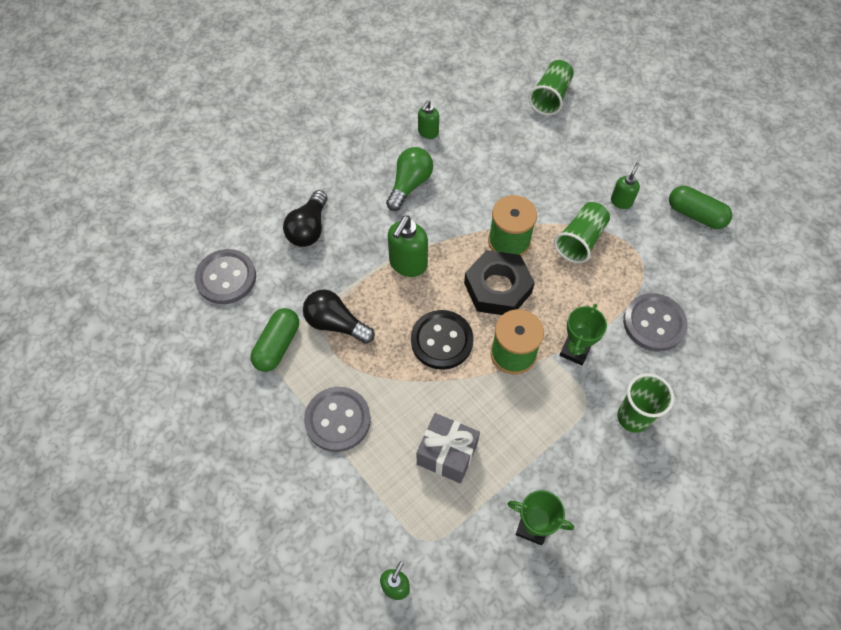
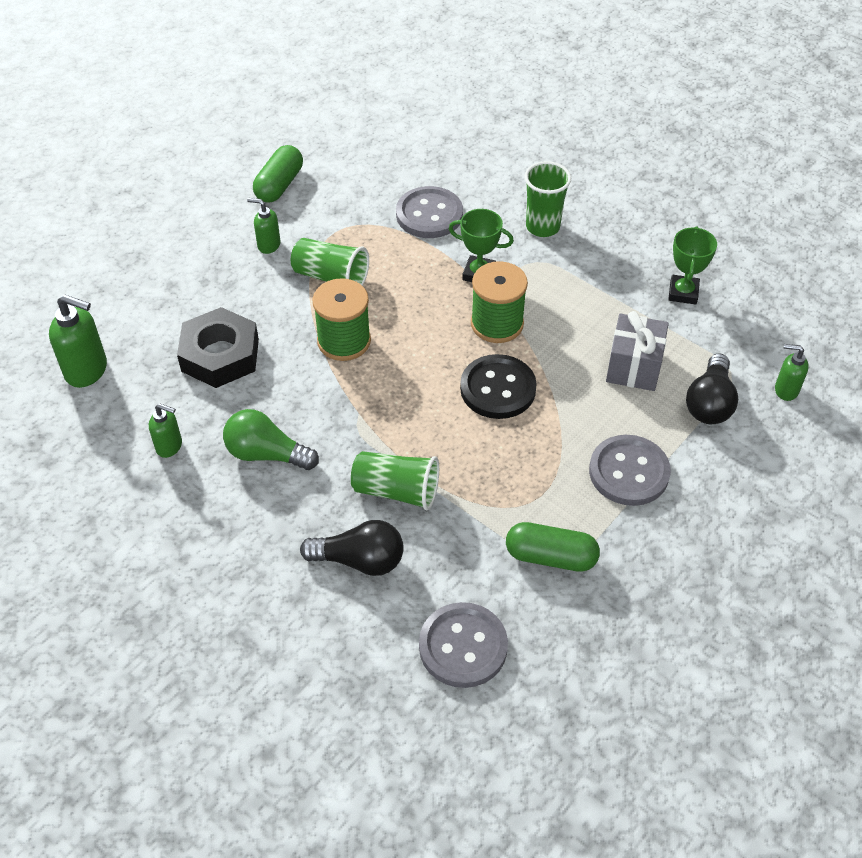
camera: 100 degrees left, 10 degrees down
black light bulb [303,289,375,344] -> black light bulb moved to [686,354,738,424]
green soap dispenser [388,216,428,277] -> green soap dispenser moved to [49,294,107,388]
black nut [464,250,535,315] -> black nut moved to [177,307,259,388]
green cup [528,60,574,116] -> green cup moved to [351,451,439,510]

